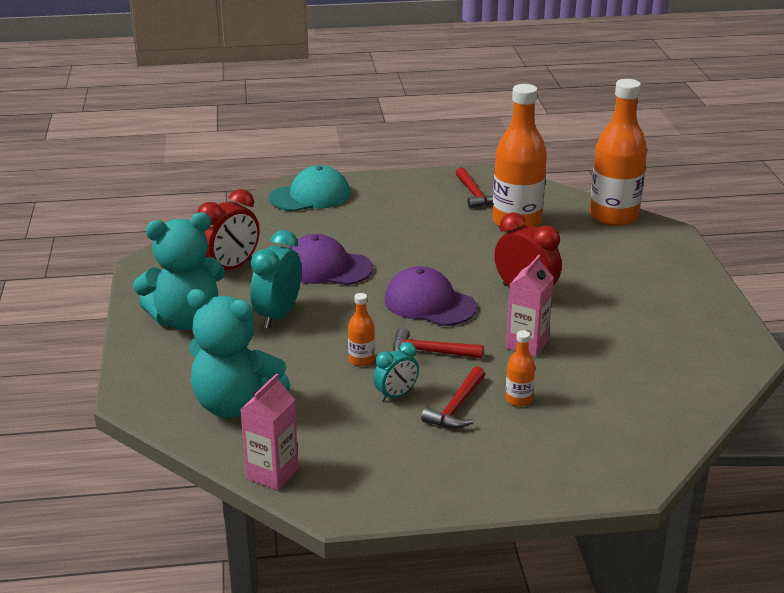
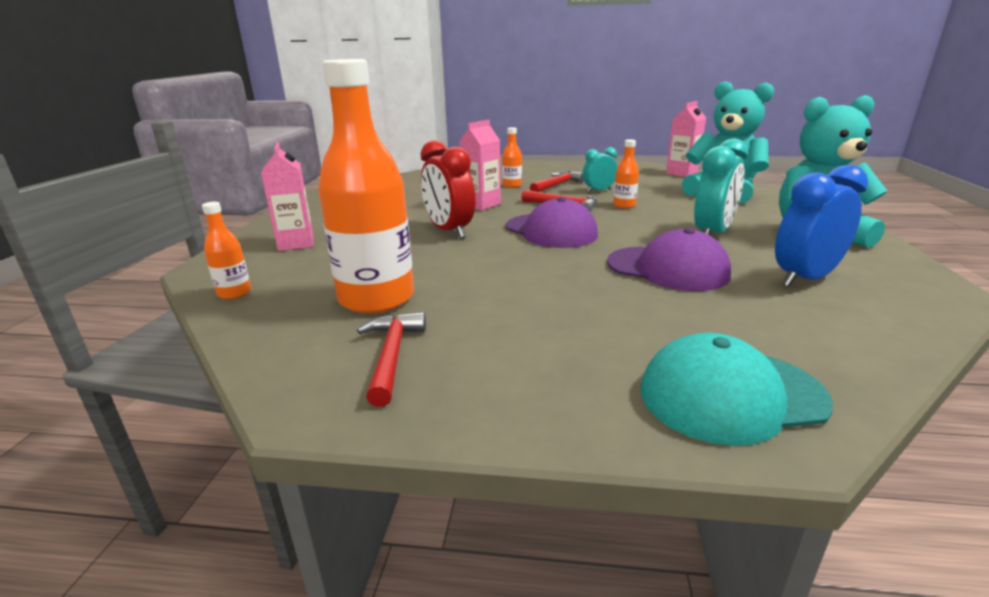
camera: 165 degrees left, 5 degrees down
red clock [197,189,260,270] -> blue clock [775,165,868,287]
orange bottle [590,79,647,226] -> orange bottle [202,202,251,299], size x0.44
none -> pink carton [261,142,314,251]

